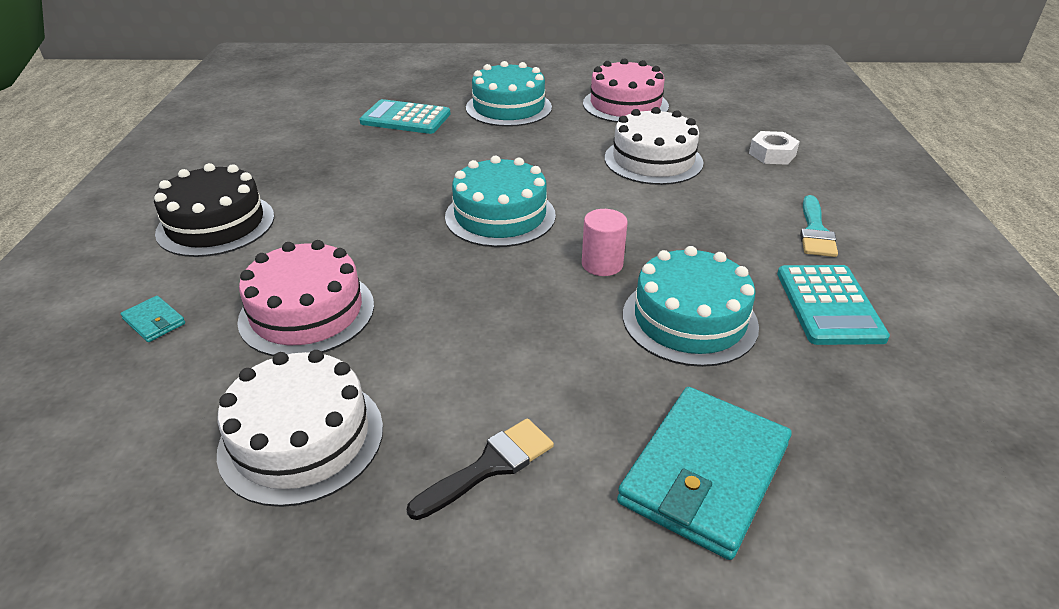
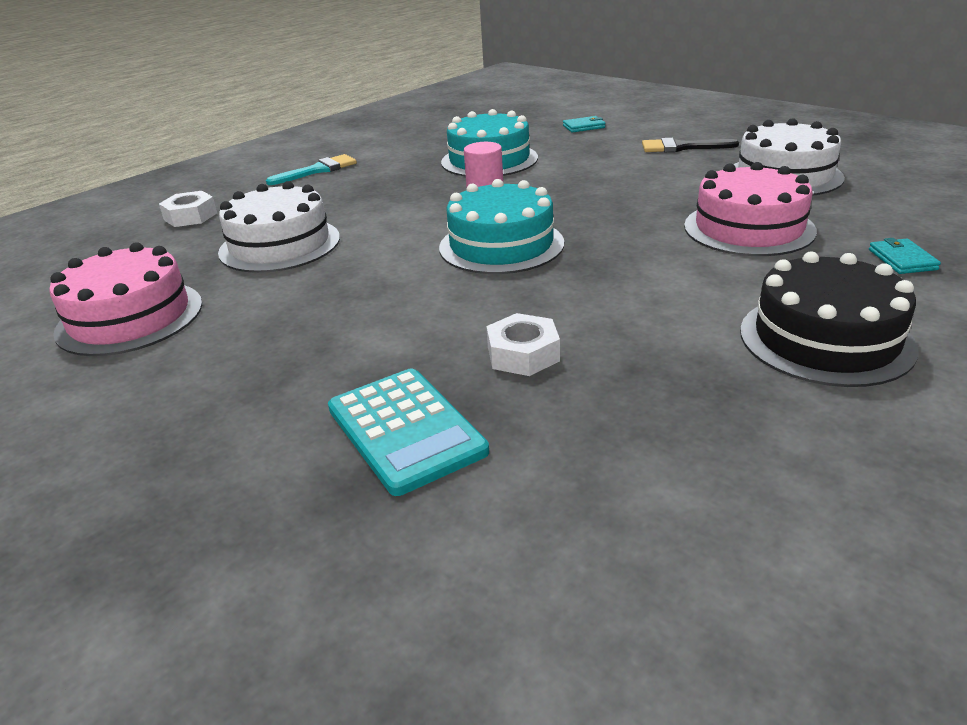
camera: 135 degrees left, 5 degrees down
turquoise cake [466,61,552,127] -> none
turquoise wallet [617,387,792,560] -> turquoise wallet [563,116,606,133], size x0.42
turquoise calculator [777,265,890,345] -> none
none -> white nut [486,313,560,376]

